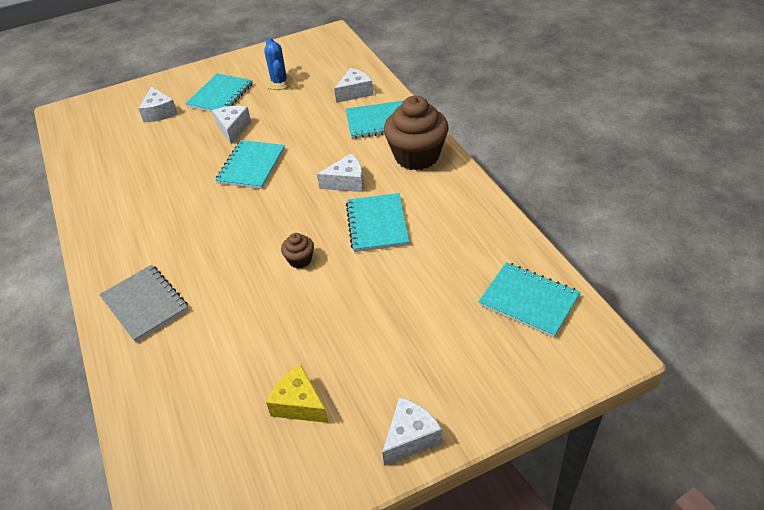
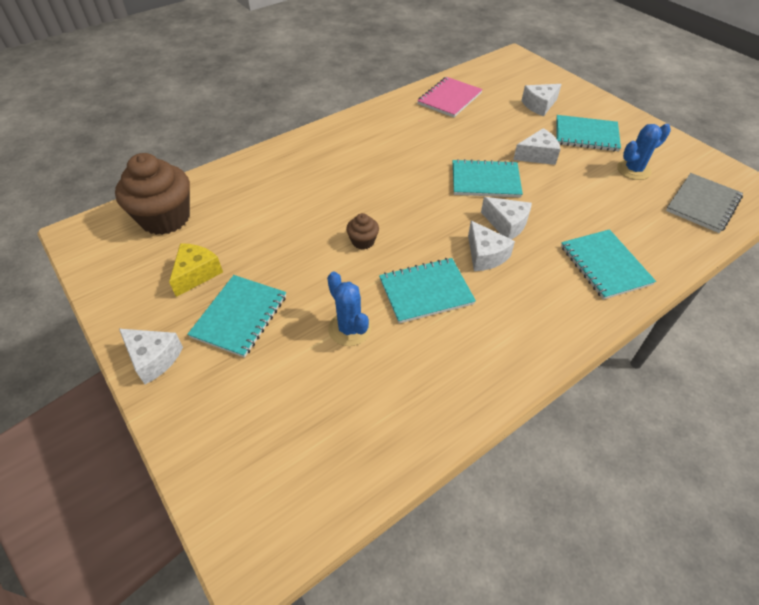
camera: 75 degrees right, 5 degrees up
grey notebook [99,265,189,342] -> grey notebook moved to [666,173,743,233]
white cheese [334,68,373,103] -> white cheese moved to [481,197,532,239]
brown cupcake [384,96,449,170] -> brown cupcake moved to [115,153,190,235]
turquoise notebook [478,262,580,338] -> turquoise notebook moved to [187,275,286,358]
none -> blue cactus [327,272,371,346]
none -> pink notebook [417,77,483,118]

